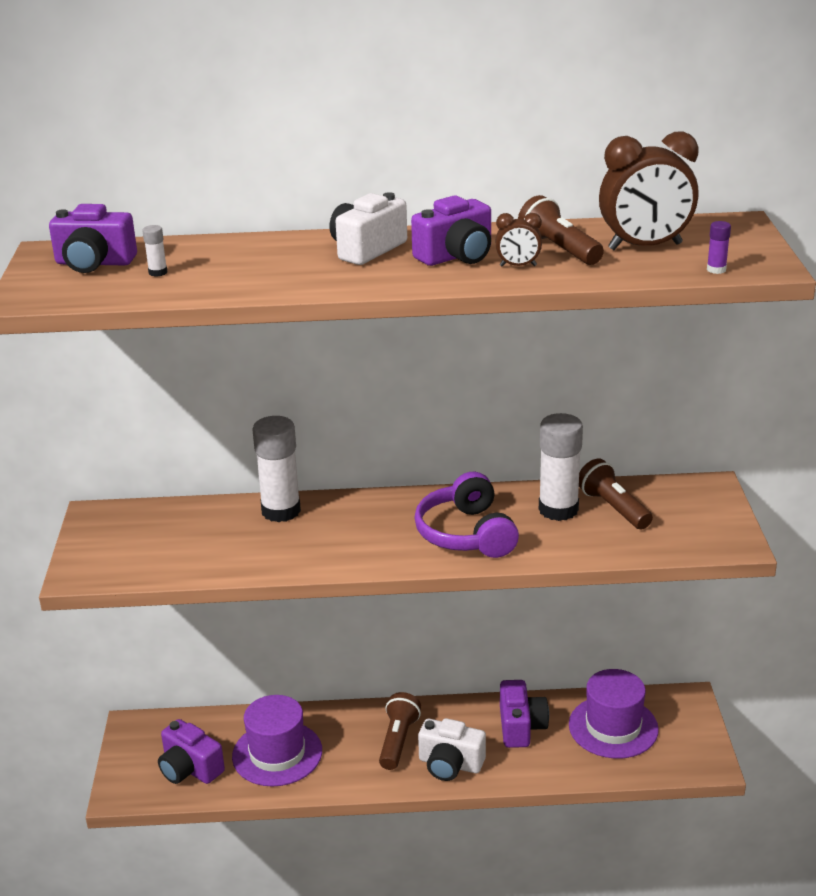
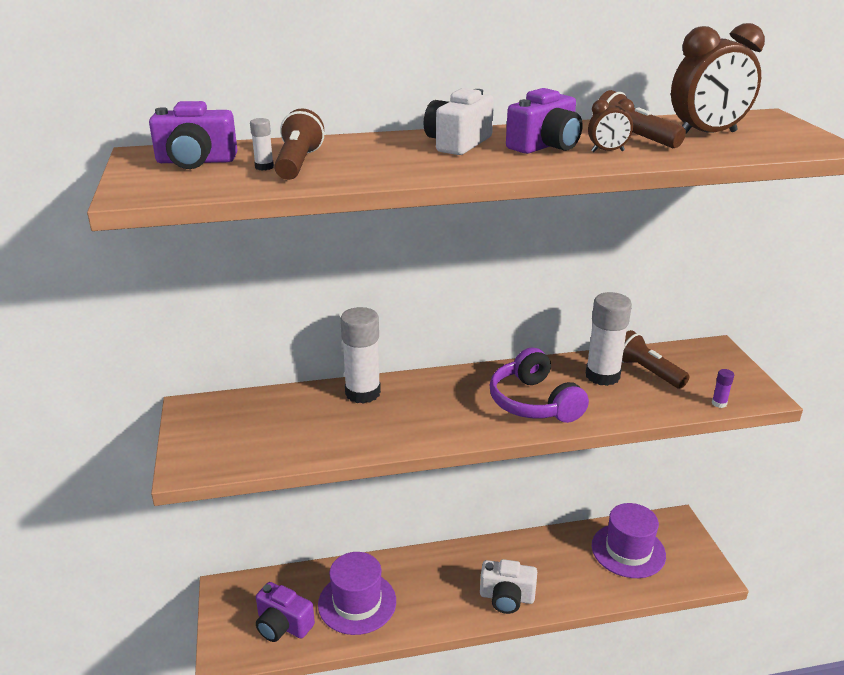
camera: 10 degrees left, 0 degrees up
brown flashlight [379,692,421,770] -> brown flashlight moved to [274,108,324,180]
purple camera [500,680,549,748] -> none
purple glue stick [707,221,731,274] -> purple glue stick moved to [712,369,734,408]

